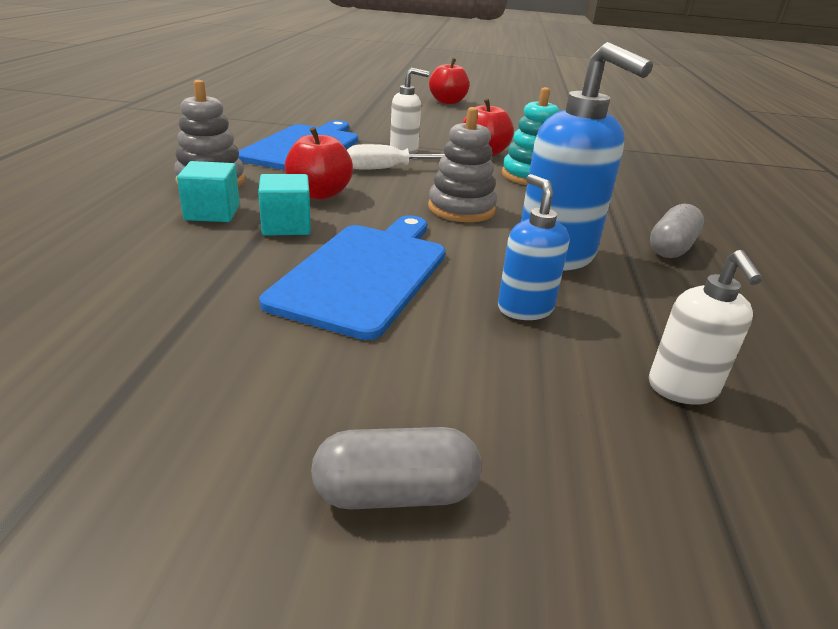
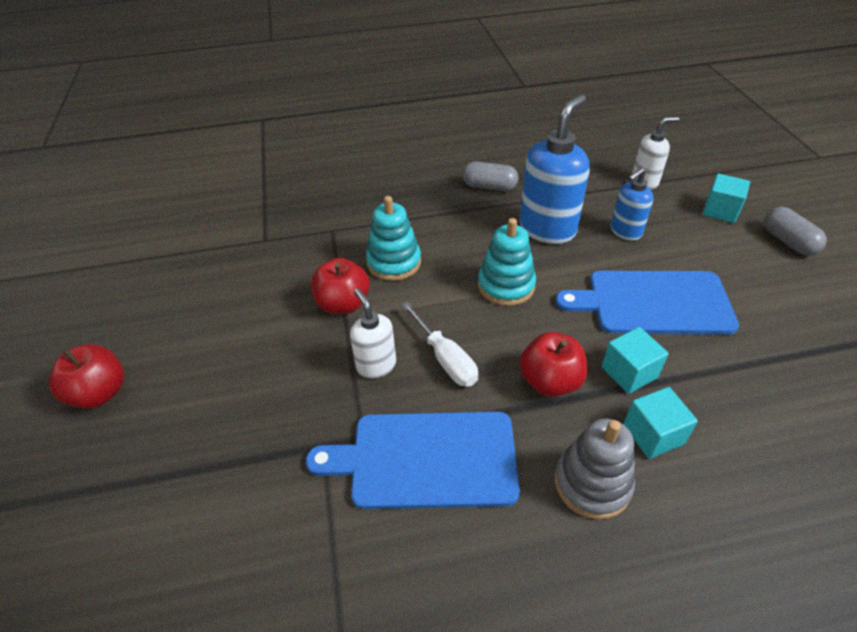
camera: 105 degrees left, 15 degrees up
grey stacking toy [428,107,497,222] -> turquoise stacking toy [478,218,536,306]
none -> turquoise cube [702,174,750,223]

